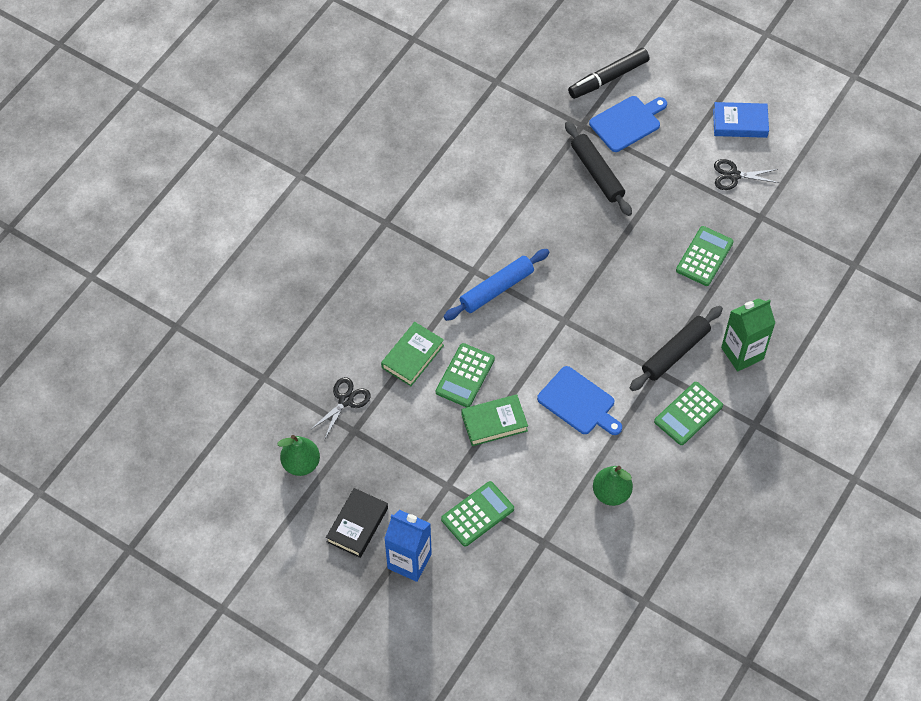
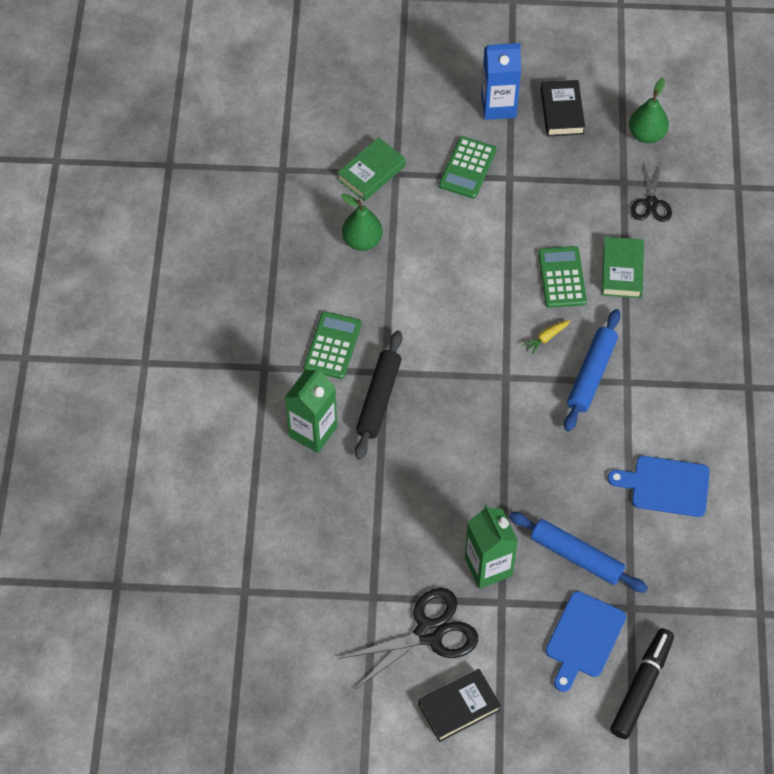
camera: 150 degrees right, 0 degrees up
green book [462,394,528,446] -> green book moved to [337,137,406,201]
blue cutting board [537,366,622,435] -> blue cutting board moved to [608,456,710,517]
black rolling pin [565,121,632,216] -> blue rolling pin [509,512,648,593]
green calculator [676,226,734,286] -> none
blue book [713,102,769,138] -> black book [418,669,501,742]
black scissors [714,159,779,190] -> black scissors [338,588,478,689], size x1.66
none -> green carton [465,505,518,589]
none -> yellow carrot [523,320,571,355]

